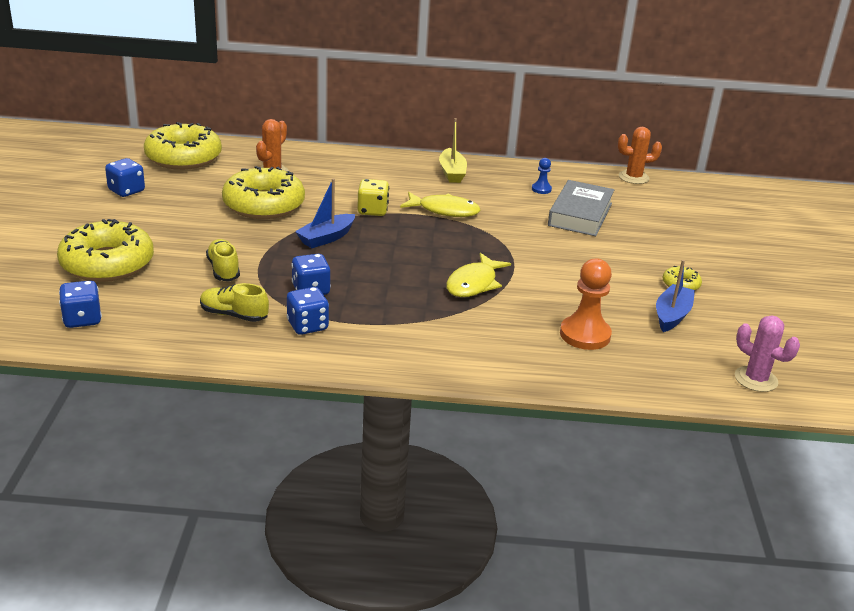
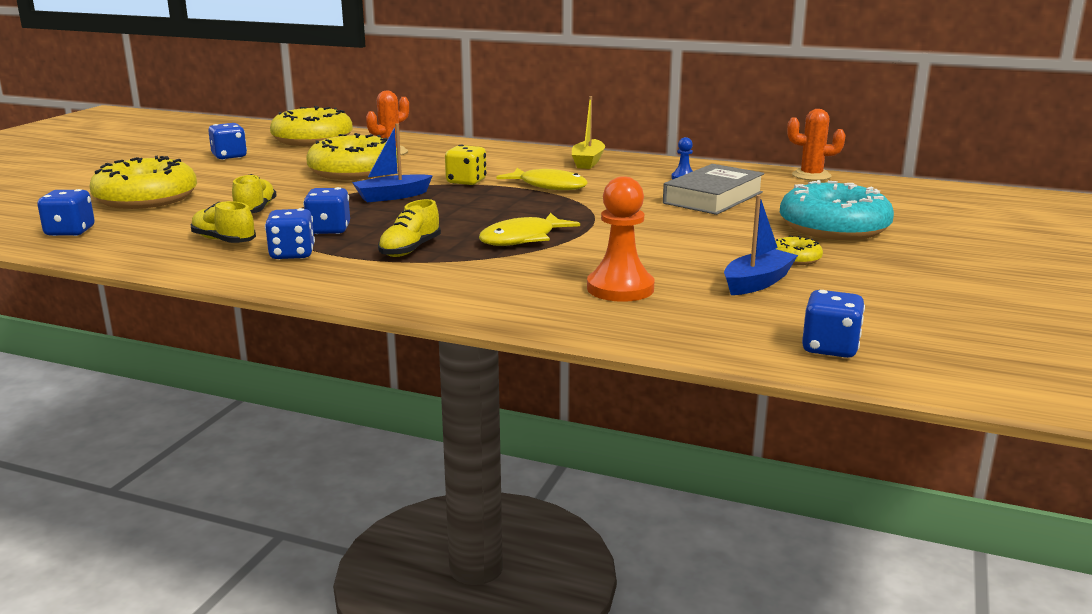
camera: 20 degrees right, 10 degrees down
pink cactus [735,316,800,392] -> blue dice [802,290,865,358]
none -> yellow shoe [378,199,441,257]
none -> turquoise donut [780,180,894,240]

